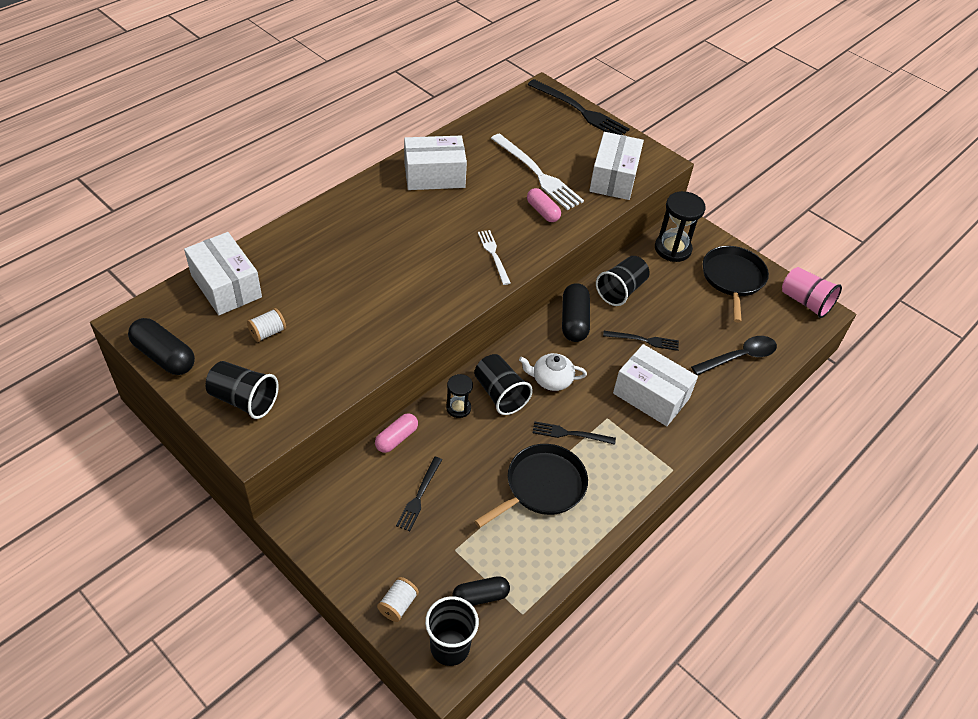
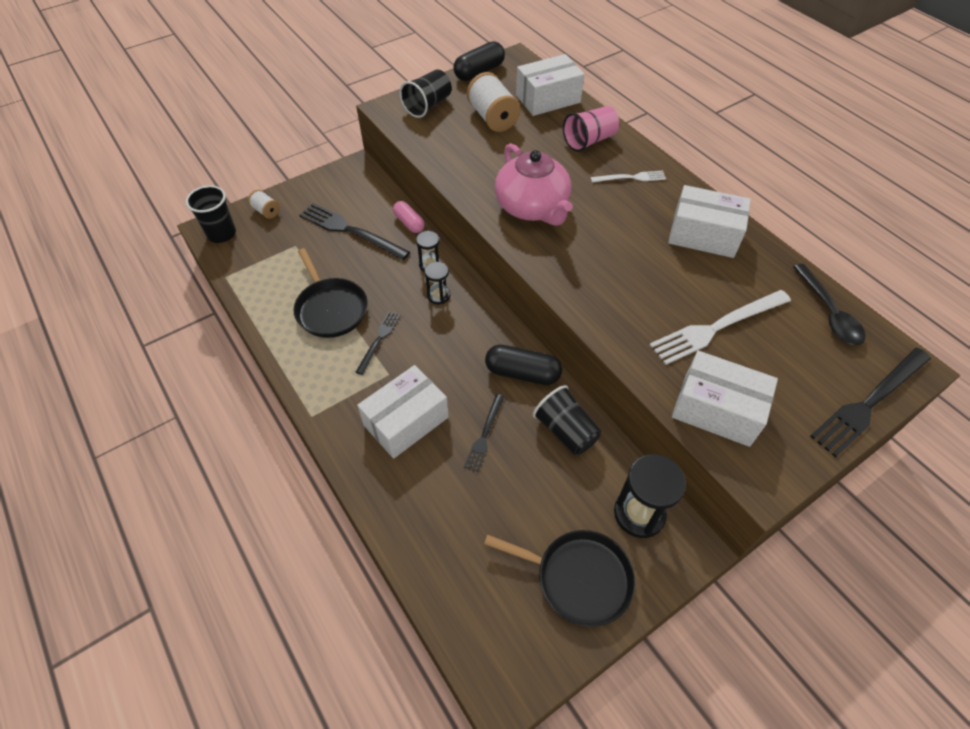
camera: 105 degrees right, 5 degrees up
white spool [247,308,286,342] -> white spool [467,72,521,132], size x1.89
black fork [396,457,442,531] -> black fork [299,203,410,260], size x1.79
white box [404,136,467,190] -> white box turned 75 degrees counterclockwise [668,185,751,258]
black capsule [452,576,510,606] -> none
black cup [474,354,533,415] -> black hourglass [424,262,450,304]
white fork [478,230,510,285] -> white fork moved to [590,171,666,183]
white teapot [519,353,587,391] -> none
pink capsule [527,188,561,222] -> none
black spoon [691,336,777,376] -> black spoon moved to [793,264,866,345]
pink cup [782,267,842,318] -> pink cup moved to [563,106,619,152]
none -> pink teapot [495,143,573,226]

